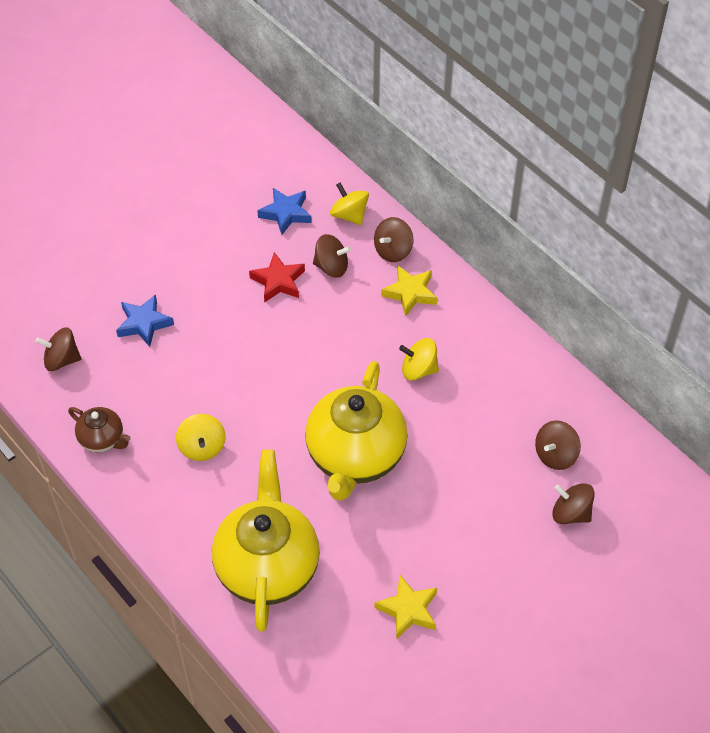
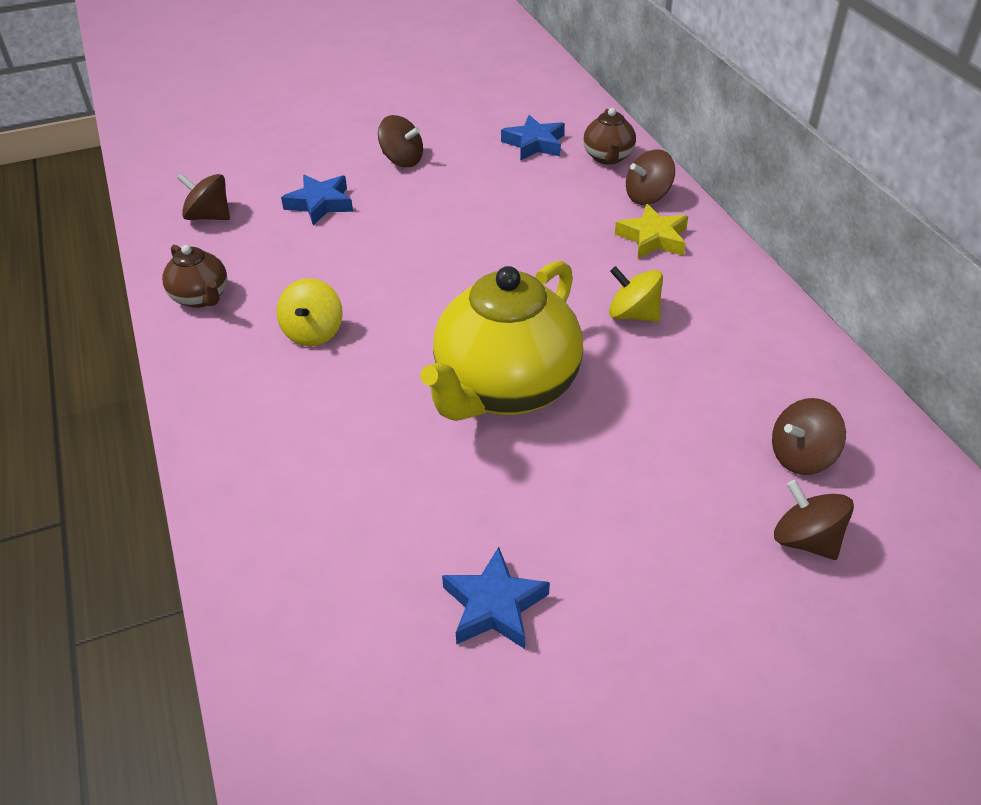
camera: 20 degrees right, 10 degrees down
yellow teapot [212,449,320,632] -> none
red star [249,252,305,303] -> none
brown spinning top [313,234,351,278] -> brown spinning top moved to [378,115,423,167]
yellow spinning top [330,183,369,225] -> brown teapot [583,108,636,165]
yellow star [375,575,437,639] -> blue star [442,547,550,649]

